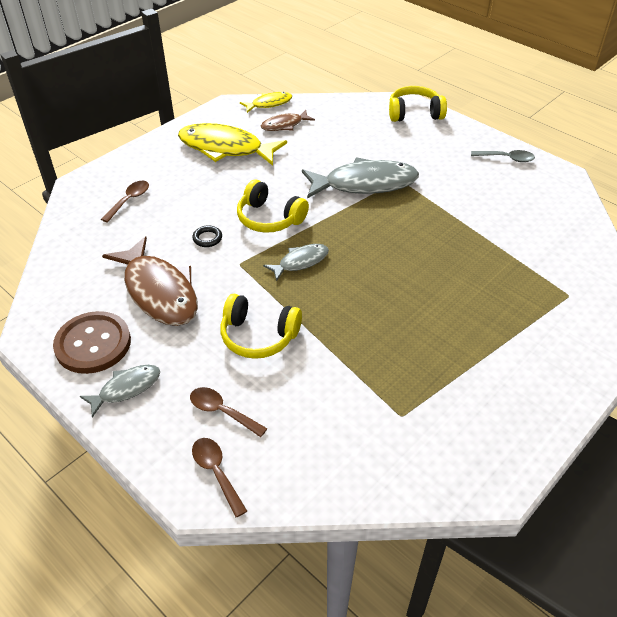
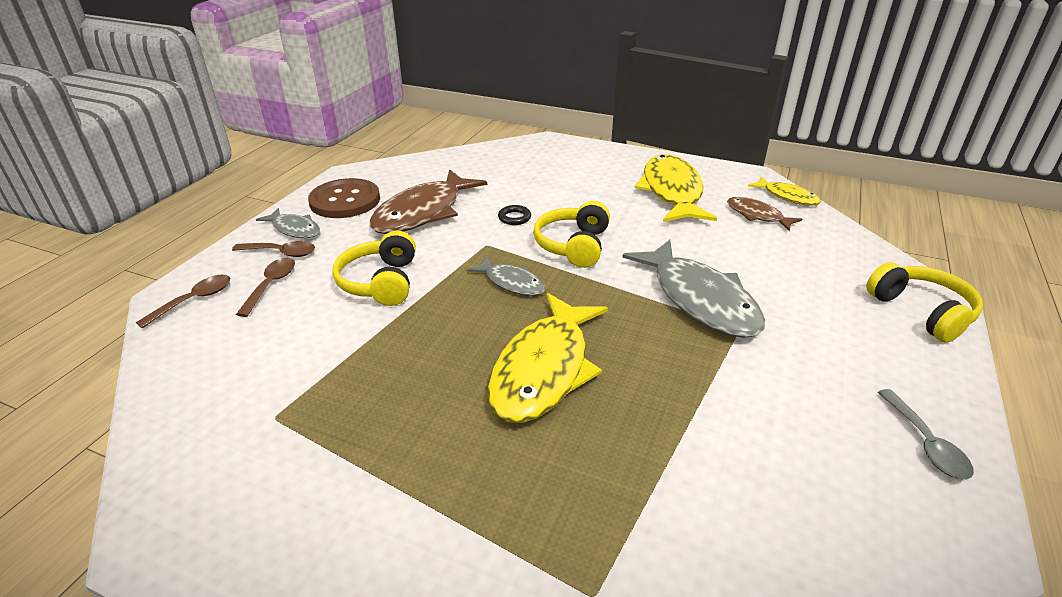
camera: 70 degrees right, 10 degrees down
brown spoon [101,181,149,223] -> brown spoon moved to [232,241,315,257]
none -> yellow fish [488,293,608,423]

